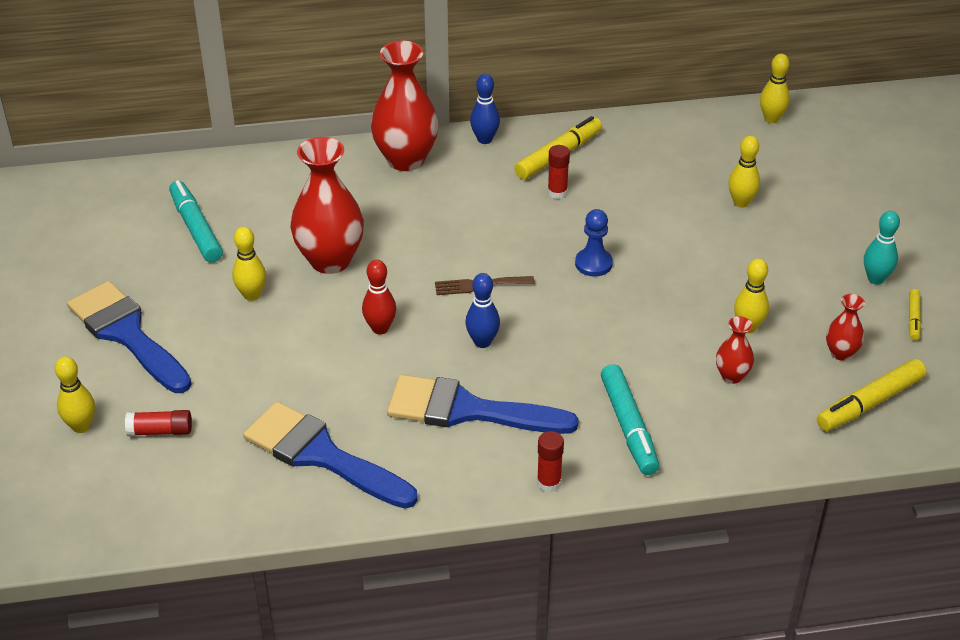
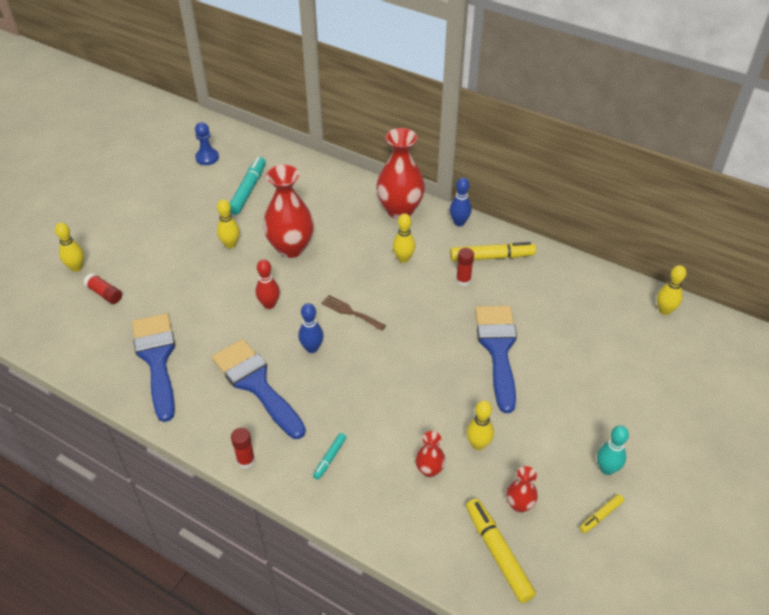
camera: 40 degrees right, 5 degrees up
blue brush [67,281,192,393] -> blue brush moved to [475,306,517,413]
blue pawn [575,209,613,276] -> blue pawn moved to [195,122,219,165]
turquoise marker [601,364,659,475] -> turquoise marker [313,433,346,480], size x0.53
yellow bowling pin [728,136,760,208] -> yellow bowling pin moved to [393,214,415,263]
yellow marker [817,359,926,431] -> yellow marker turned 60 degrees clockwise [466,498,536,603]

